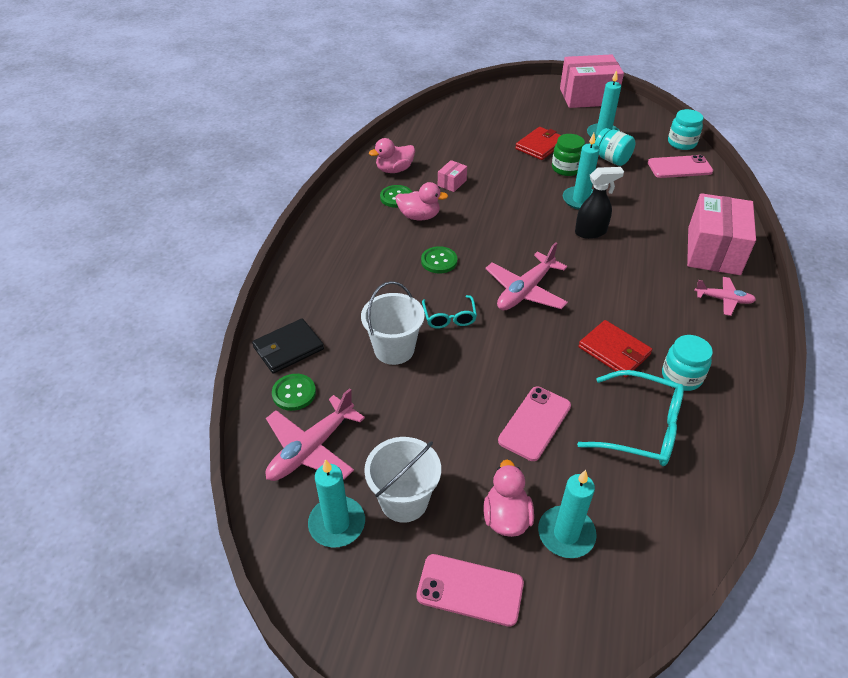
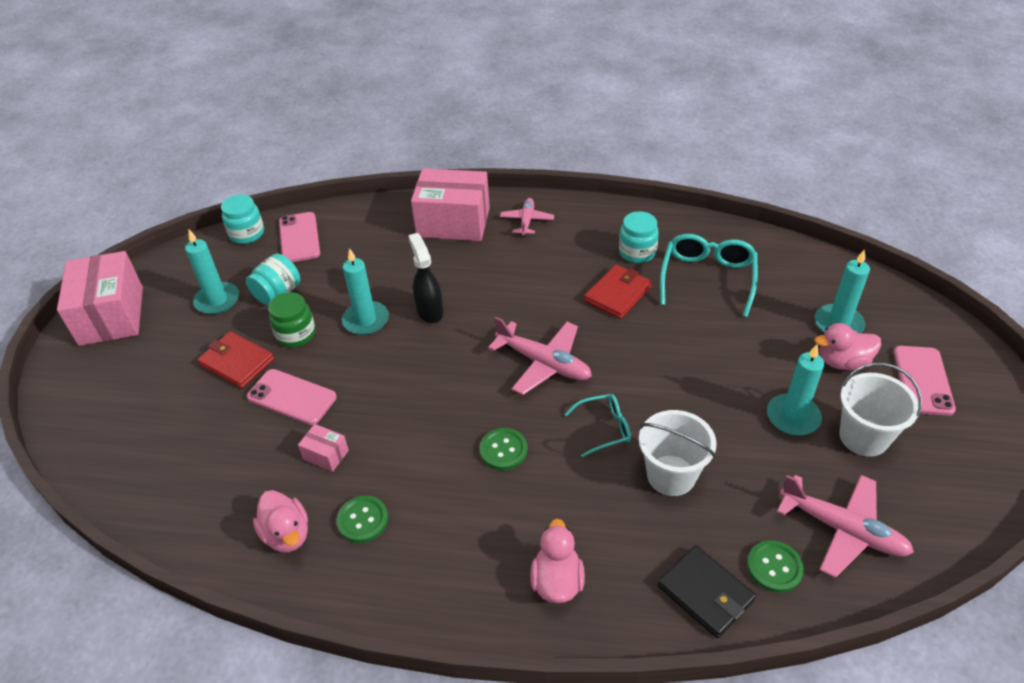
camera: 95 degrees left, 0 degrees up
turquoise candle [308,459,365,548] -> turquoise candle moved to [767,344,824,436]
pink duck [396,182,448,220] -> pink duck moved to [530,519,585,603]
pink phone [498,387,571,461] -> pink phone moved to [247,369,337,425]

